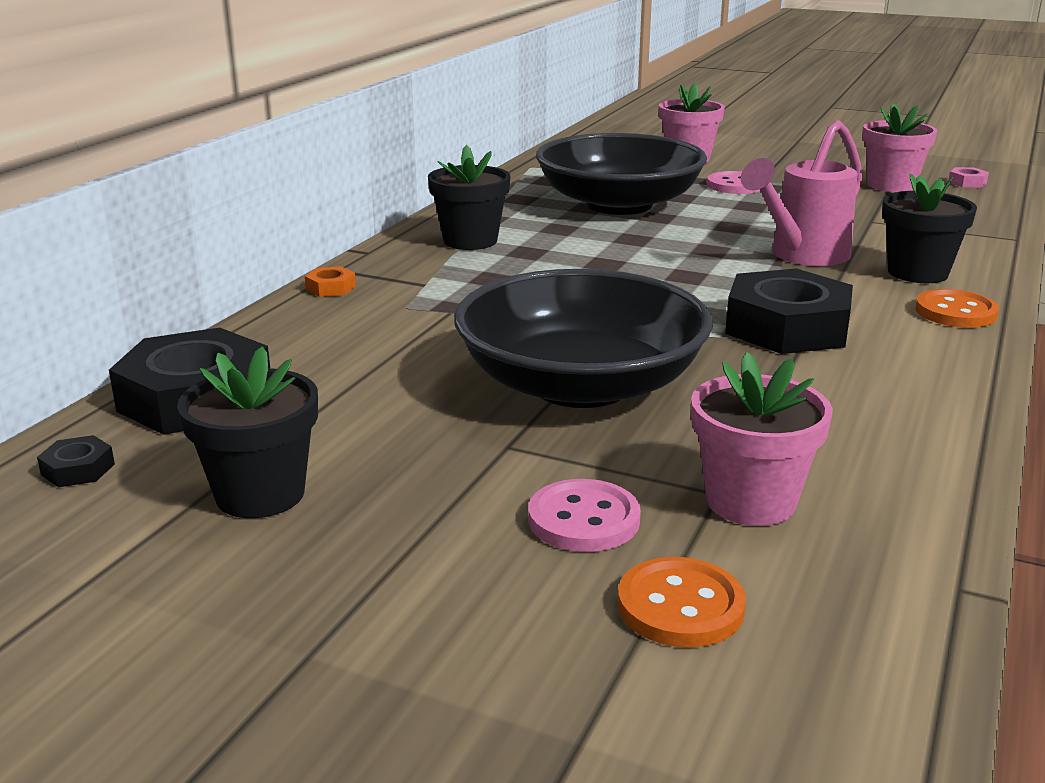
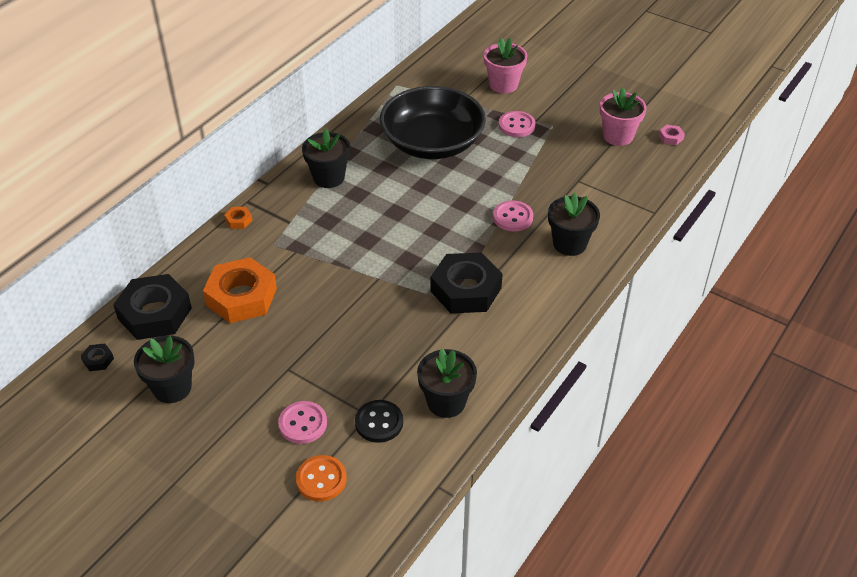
camera: 10 degrees right, 20 degrees up
black bowl [454,269,713,408] -> none
pink flower pot [691,352,833,526] -> black button [355,400,403,443]
pink watering can [741,120,862,266] -> pink button [493,200,533,232]
orange button [915,289,999,328] -> none
none -> orange nut [203,257,277,323]
none -> black flower pot [417,349,477,418]

